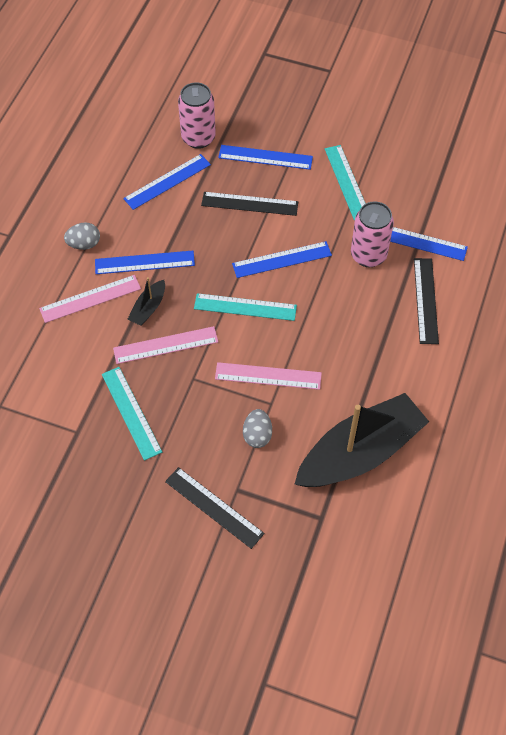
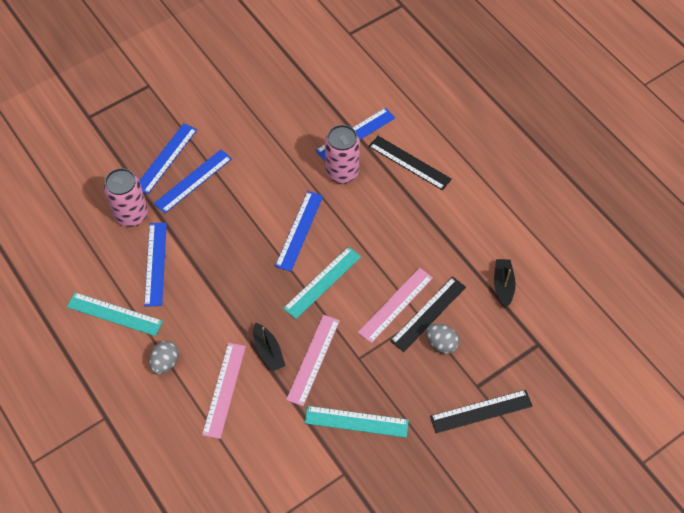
camera: 55 degrees left, 0 degrees up
blue ruler [95,251,195,274] -> blue ruler moved to [139,123,197,195]
black ruler [201,192,298,216] -> black ruler moved to [390,277,466,352]
black boat [295,393,429,487] -> black boat [494,259,516,308], size x0.42
turquoise ruler [325,145,366,220] -> turquoise ruler moved to [67,292,163,336]

